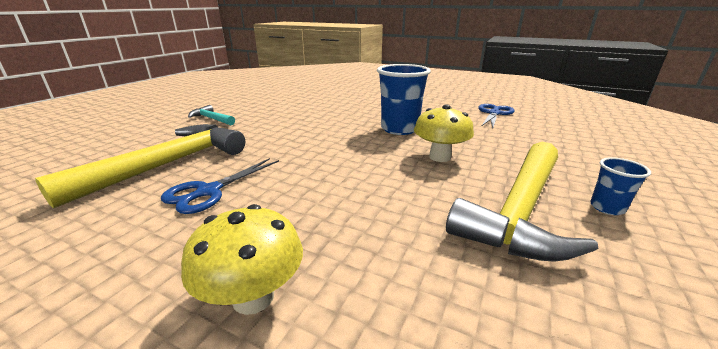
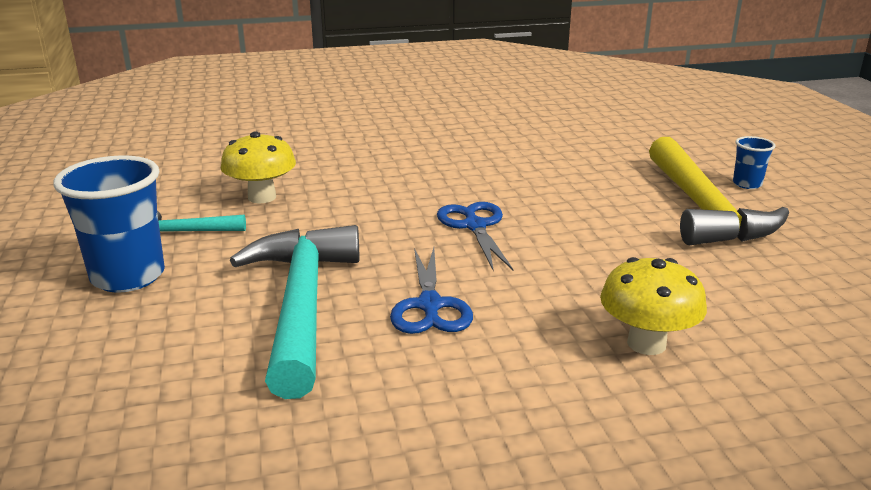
camera: 40 degrees left, 0 degrees up
yellow hammer [35,124,245,209] -> turquoise hammer [230,225,360,399]
blue cup [377,64,431,135] -> blue cup moved to [53,155,165,293]
yellow mushroom [414,105,474,162] -> yellow mushroom moved to [221,131,296,203]
blue scissors [478,104,515,128] -> blue scissors moved to [437,202,513,271]

